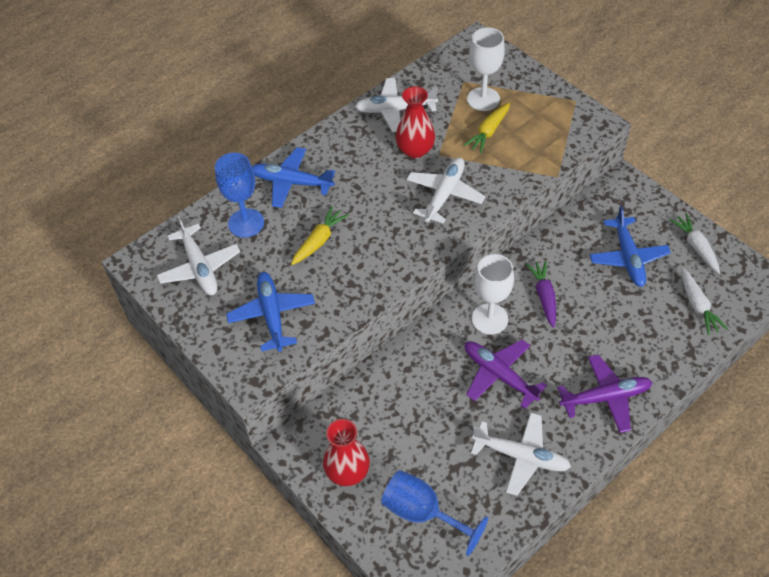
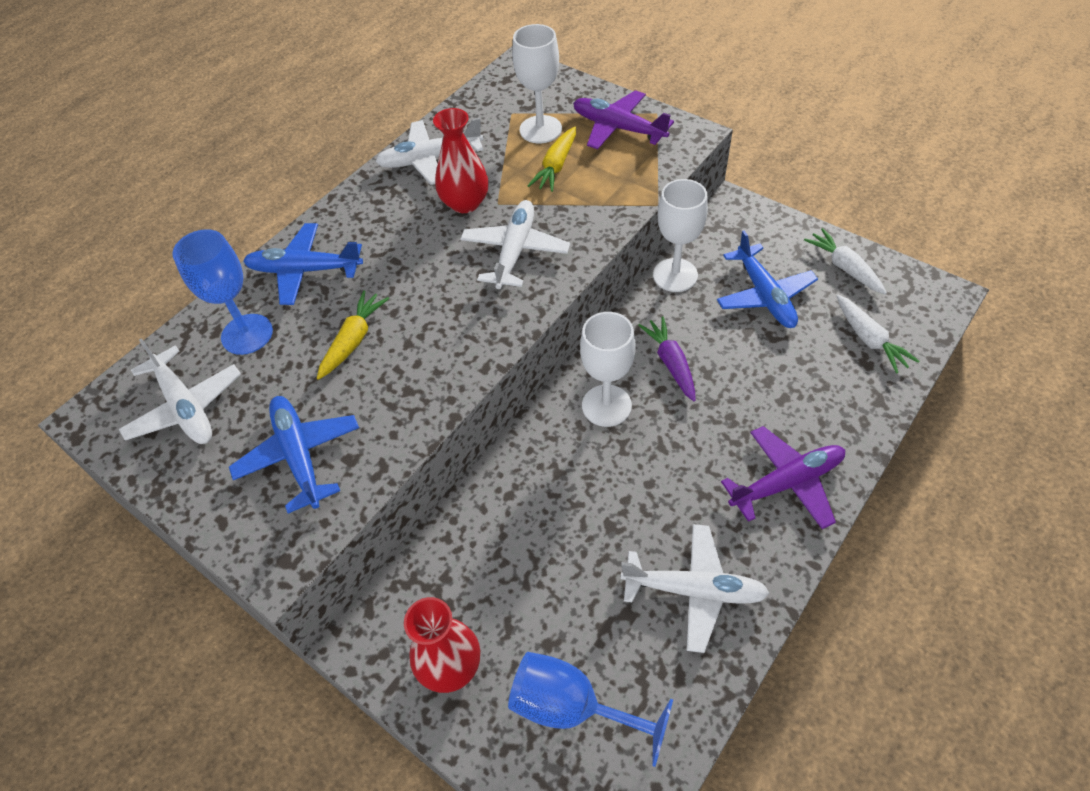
camera: 10 degrees left, 0 degrees up
purple plane [465,339,547,409] -> purple plane moved to [573,90,674,149]
none -> white goblet [653,179,708,292]

